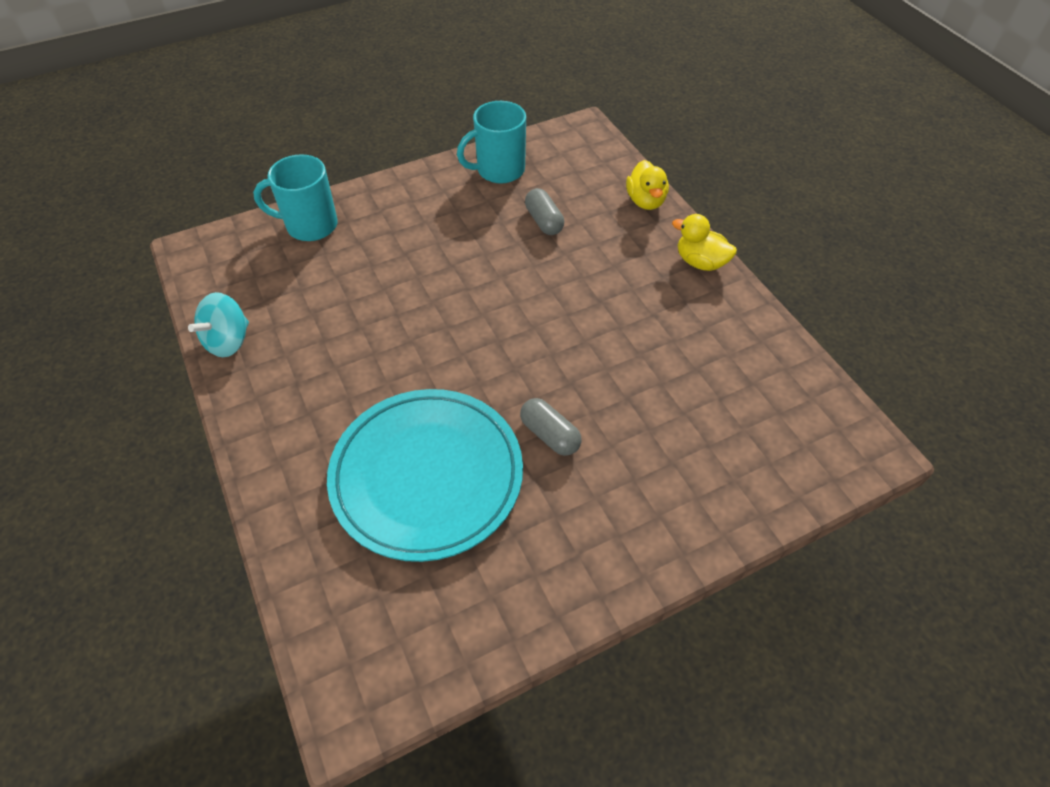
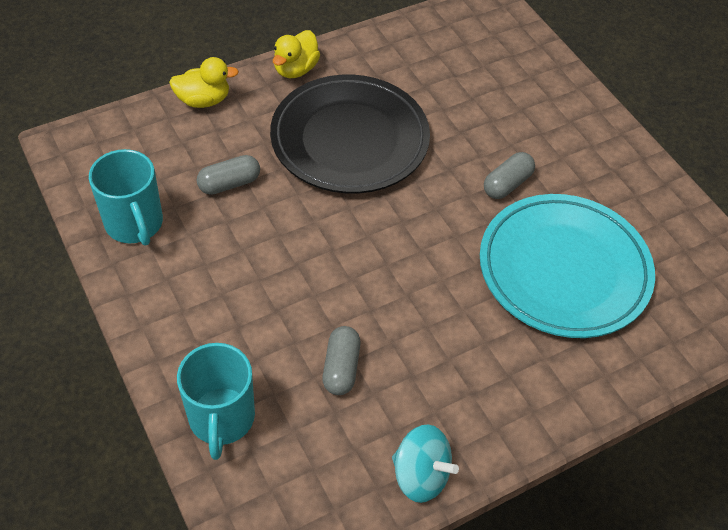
camera: 95 degrees left, 0 degrees up
none -> black plate [270,75,430,193]
none -> grey capsule [322,326,360,395]

